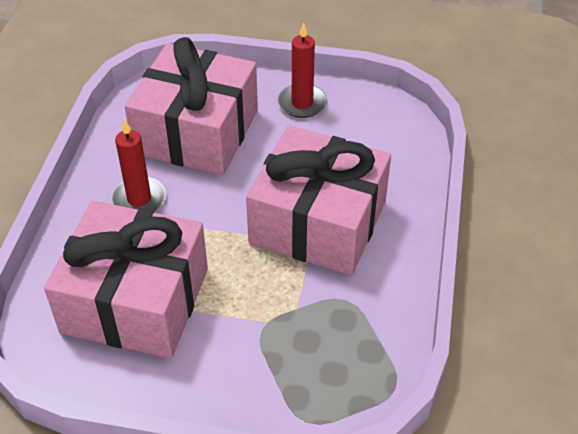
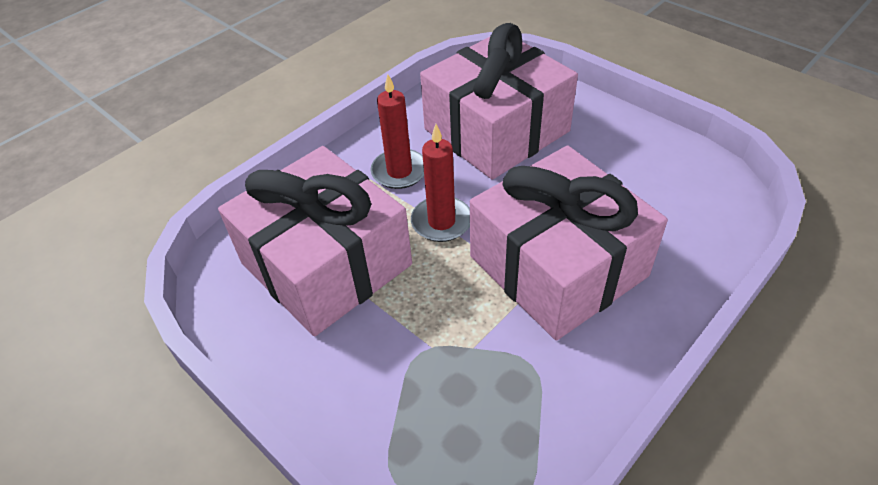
camera: 35 degrees right, 0 degrees up
red candle [278,22,327,118] -> red candle moved to [411,124,470,242]

